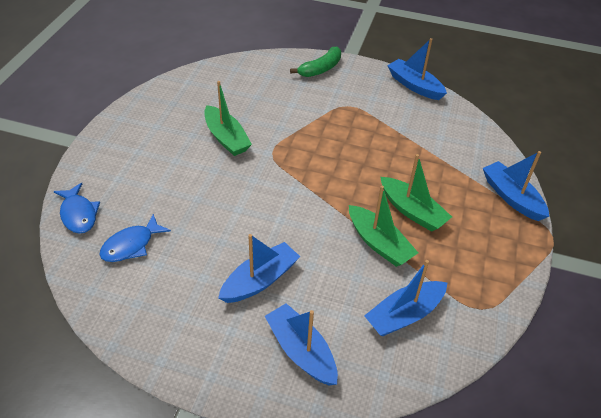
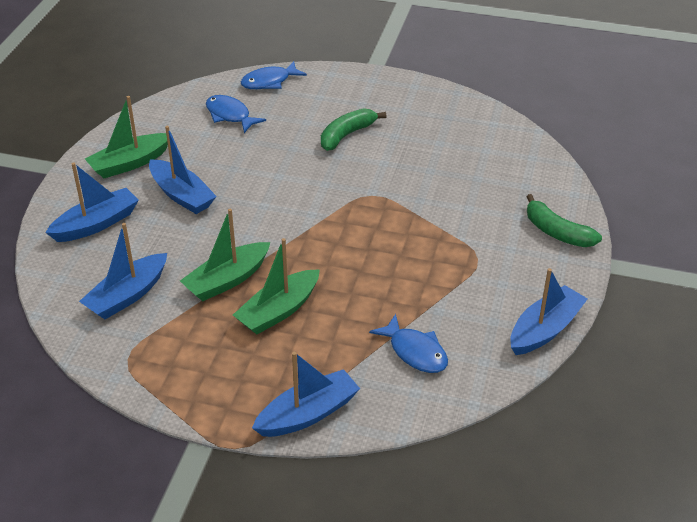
camera: 90 degrees right, 5 degrees down
green boat [204,81,252,156] -> green boat moved to [85,96,168,178]
blue boat [364,260,447,336] -> blue boat turned 105 degrees counterclockwise [79,223,167,319]
none -> green banana [321,108,386,151]
none -> blue fish [369,314,448,373]

